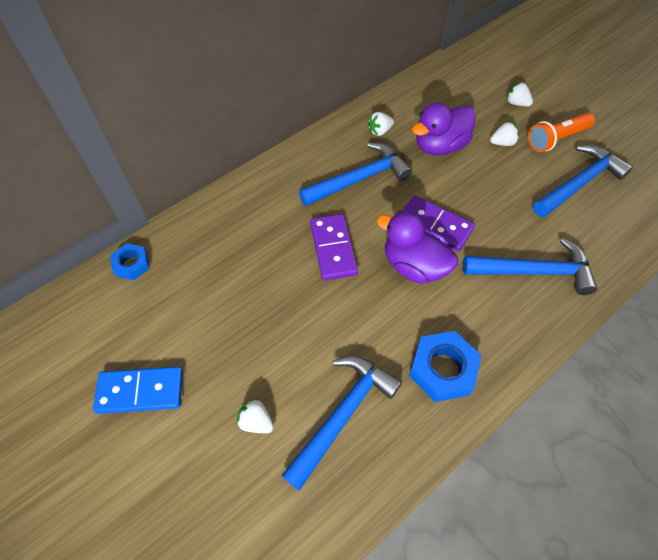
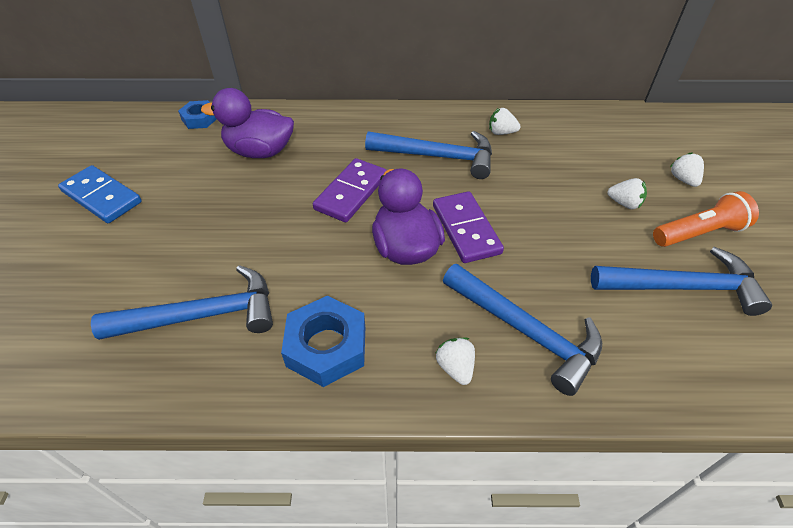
camera: 40 degrees right, 10 degrees down
white strawberry [237,399,274,433] -> white strawberry moved to [436,338,475,385]
purple duck [412,102,476,155] -> purple duck moved to [201,88,294,158]
orange flashlight [528,113,595,152] -> orange flashlight turned 150 degrees clockwise [653,191,759,247]

